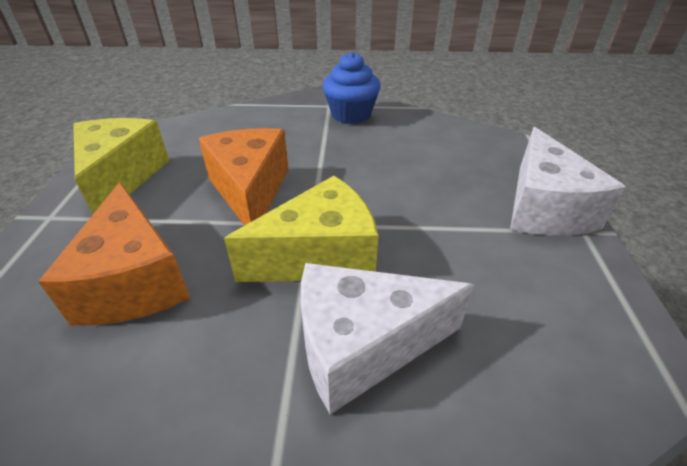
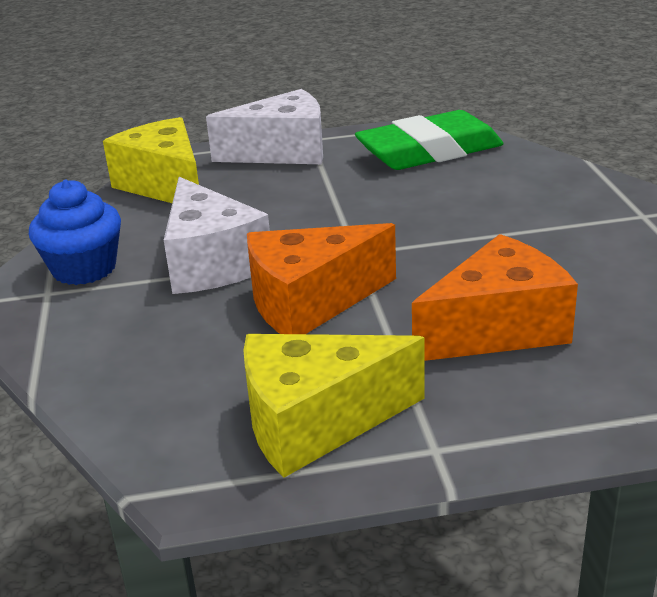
camera: 100 degrees left, 10 degrees down
yellow cheese [224,176,378,282] -> yellow cheese moved to [103,117,199,203]
white cheese [301,263,474,415] -> white cheese moved to [164,177,270,294]
none -> green eraser [355,110,503,170]

